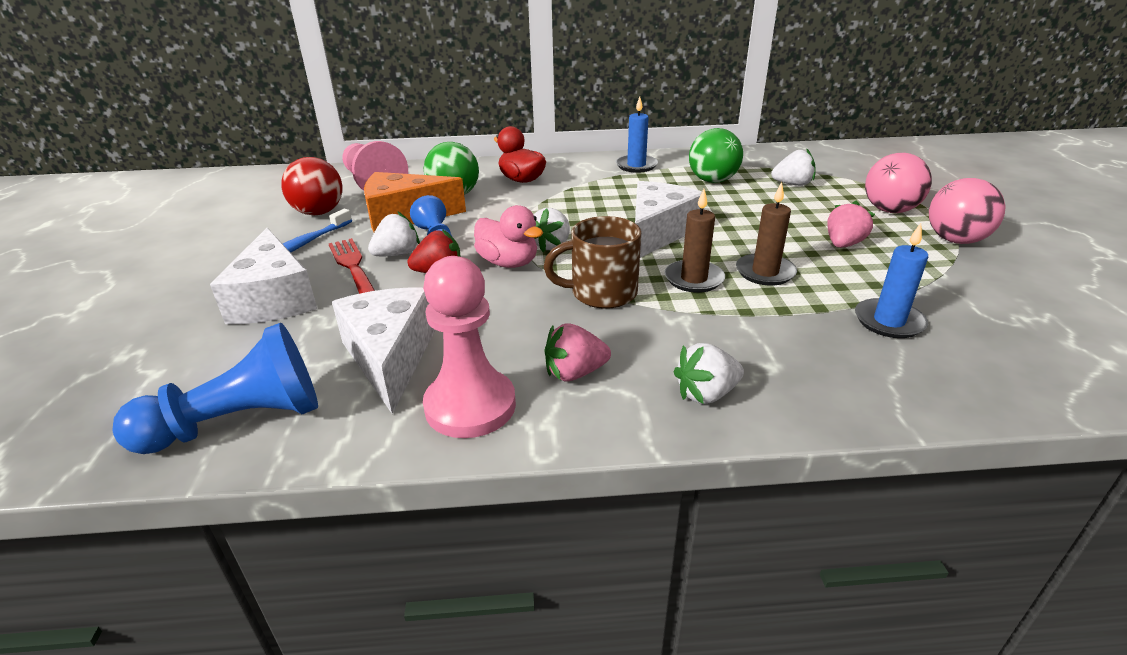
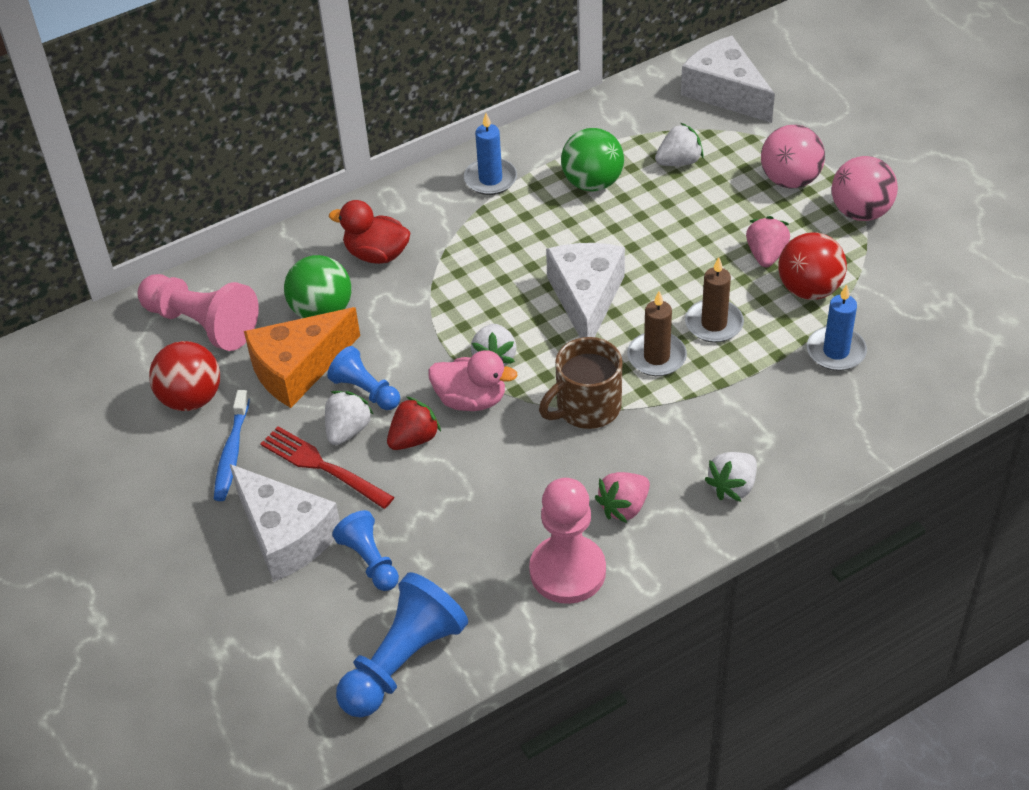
camera: 25 degrees left, 15 degrees up
white cheese [332,287,435,414] -> white cheese moved to [681,36,775,123]
none -> blue pawn [332,510,399,591]
none -> red ball [778,232,847,300]

